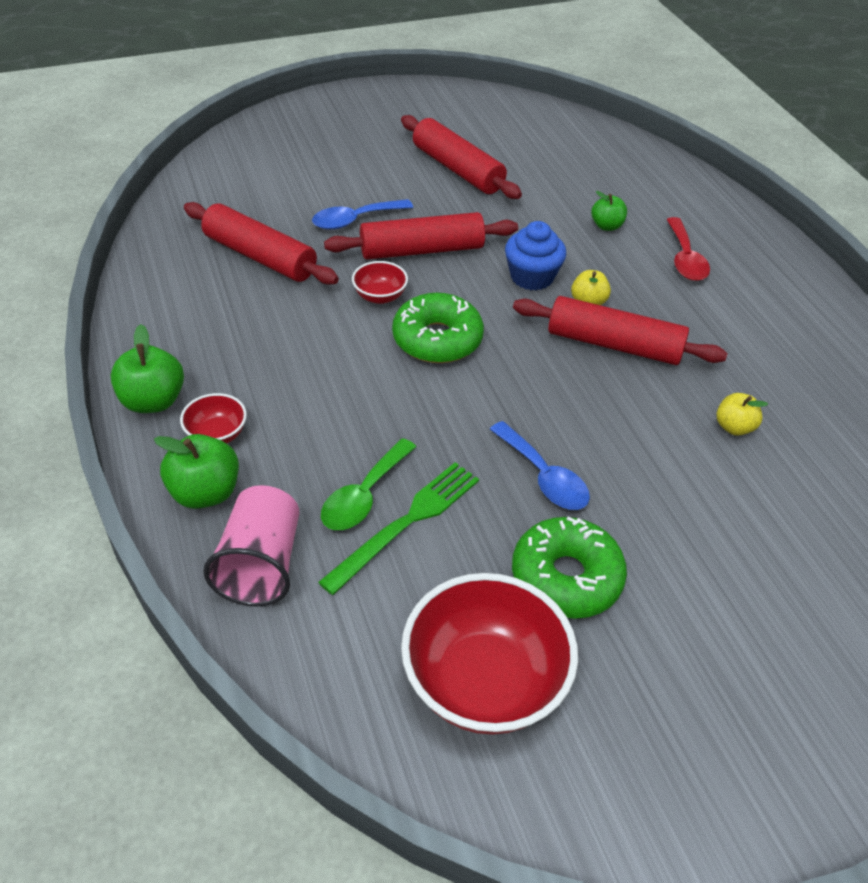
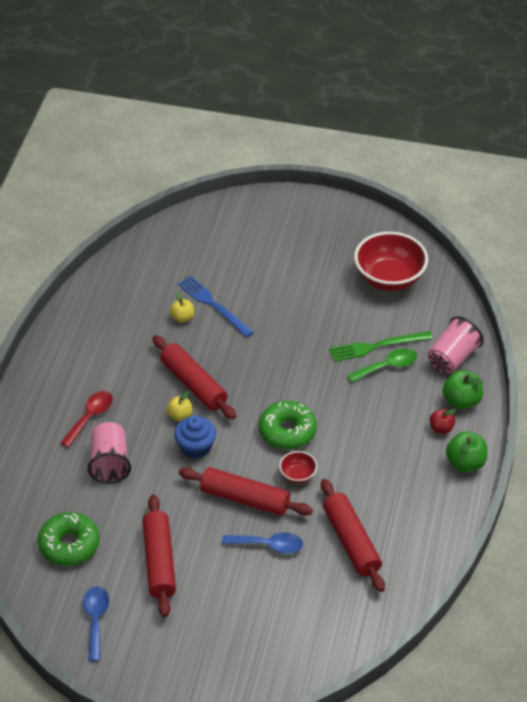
camera: 145 degrees left, 0 degrees up
red bowl [180,393,247,443] -> red apple [429,409,456,434]
blue spoon [490,421,590,510] -> blue spoon moved to [83,586,109,661]
green donut [512,517,627,619] -> green donut moved to [38,512,100,566]
green apple [591,191,627,231] -> pink cup [88,422,131,484]
none -> blue fork [178,276,254,338]

